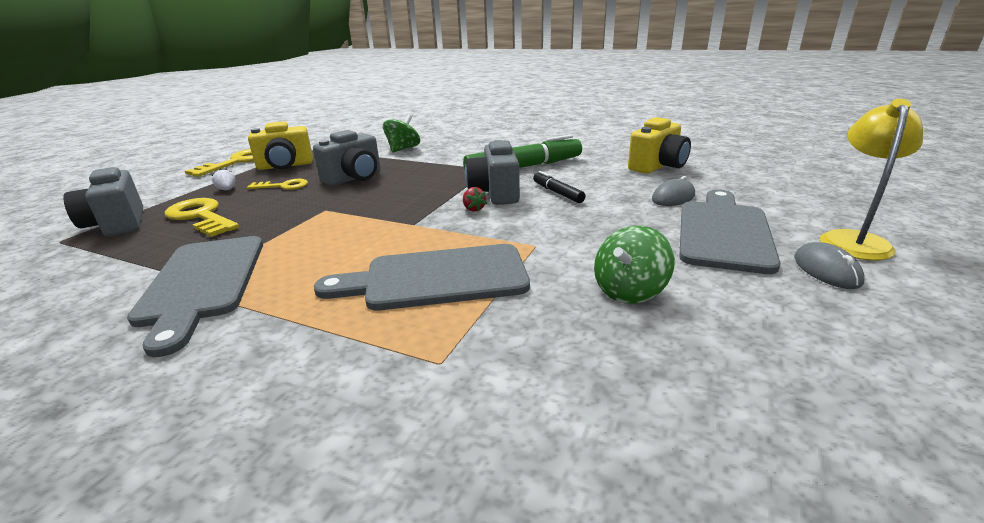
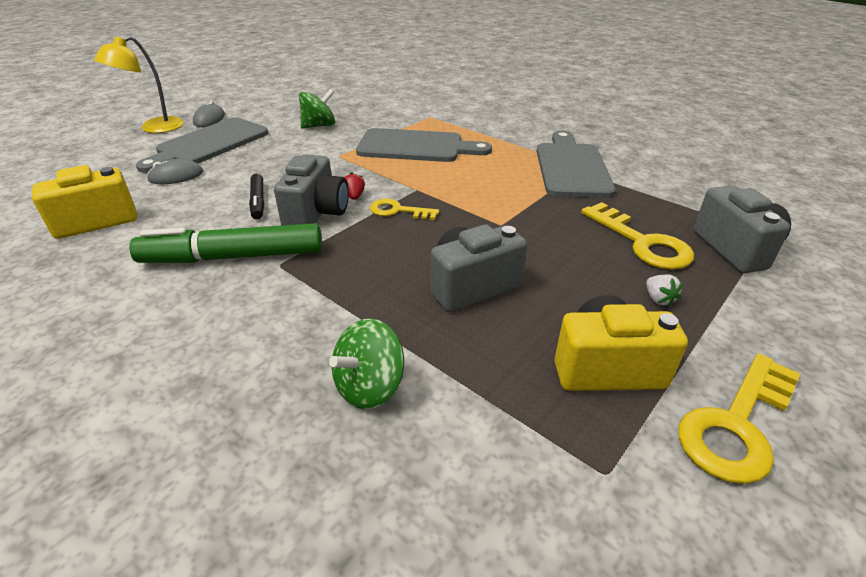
camera: 165 degrees left, 10 degrees up
yellow key [247,179,308,190] -> yellow key moved to [370,199,439,220]

